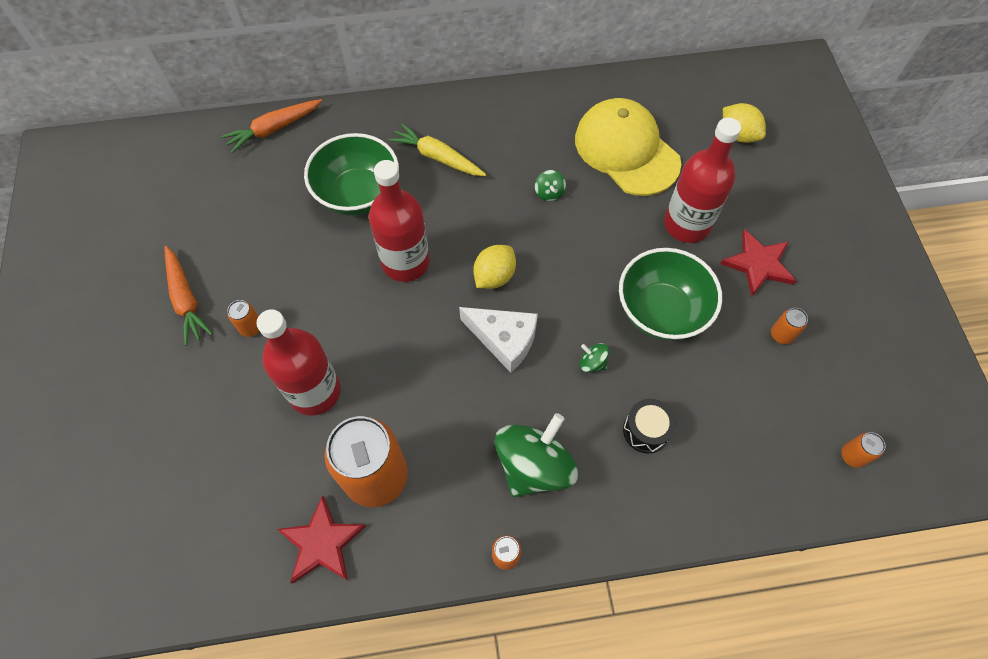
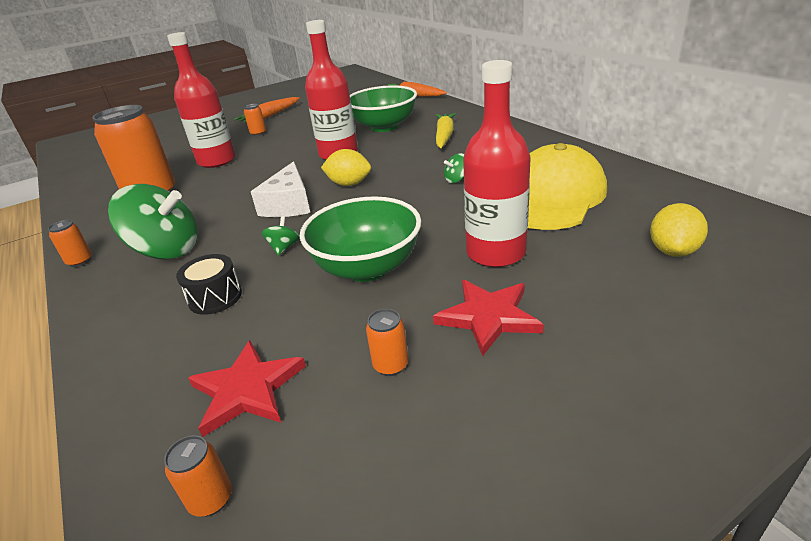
camera: 70 degrees right, 30 degrees down
red star [277,495,366,584] -> red star moved to [188,340,306,437]

